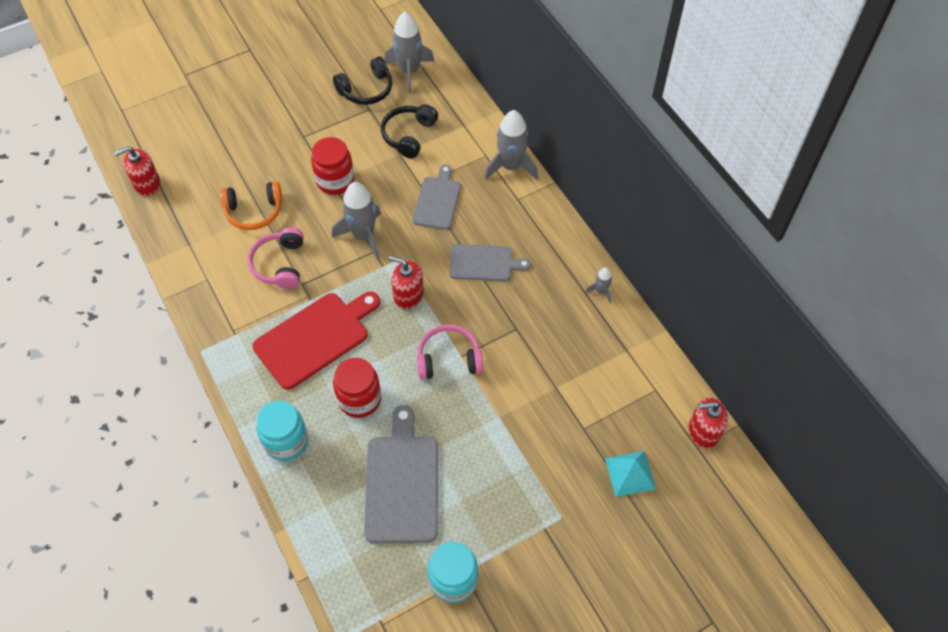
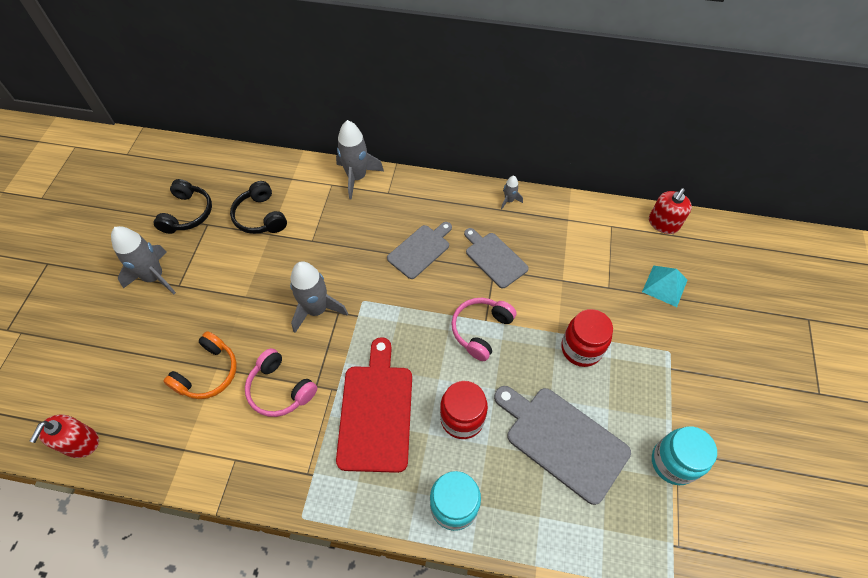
camera: 50 degrees left, 0 degrees up
red jar [311,137,354,195] -> red jar moved to [561,309,613,367]
grey rocket [385,12,434,93] -> grey rocket moved to [111,226,176,294]
red soap dispenser [389,256,424,309] -> none
grey cutting board [413,165,461,230] -> grey cutting board moved to [464,228,529,288]

